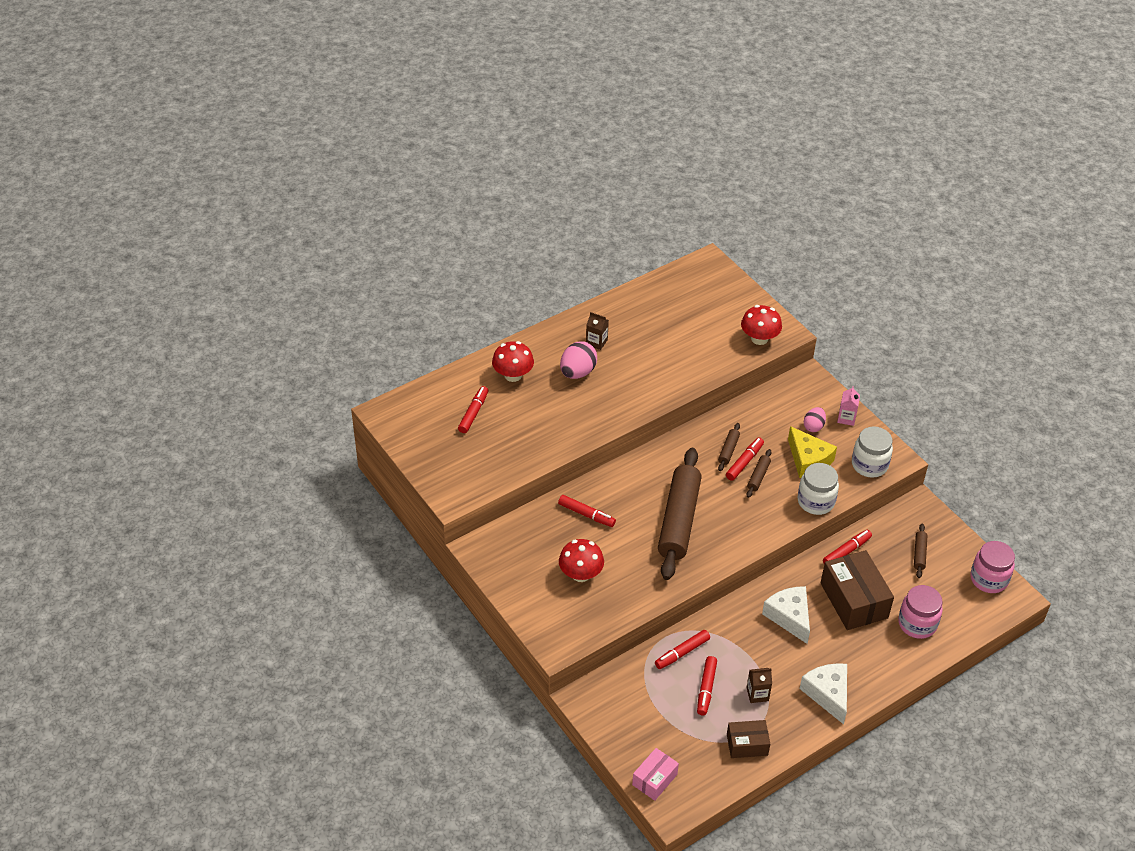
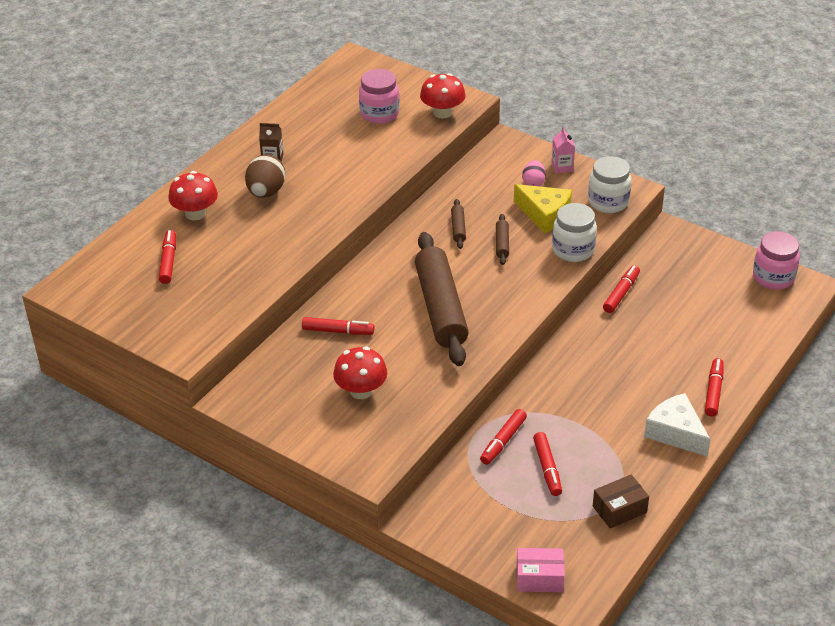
camera: 20 degrees left, 5 degrees down
pink egg [560,341,597,379] -> brown egg [245,155,285,198]
pink box [632,748,679,801] -> pink box turned 75 degrees clockwise [517,548,565,592]
red marker [726,437,764,481] -> red marker moved to [705,358,724,416]
brown carton [746,668,772,703] -> none
white cheese [762,586,810,644] -> none
brown box [821,550,894,630] -> none
pink jar [898,585,943,639] -> pink jar moved to [359,69,400,124]
brown rolling pin [914,523,928,578] -> none

